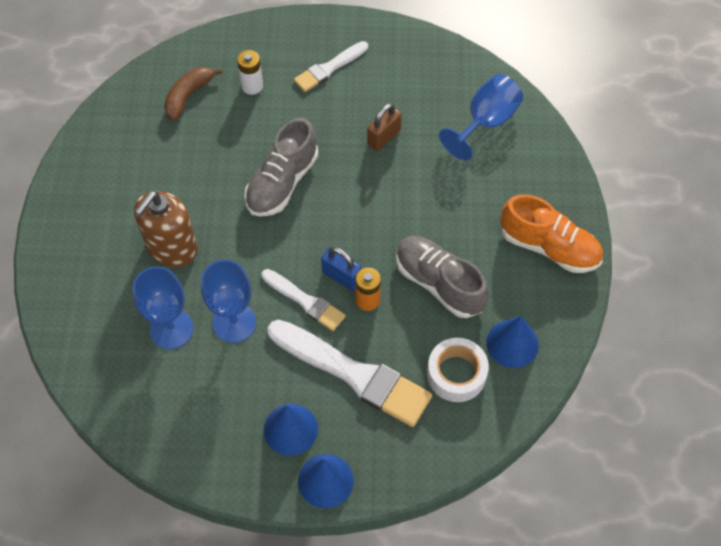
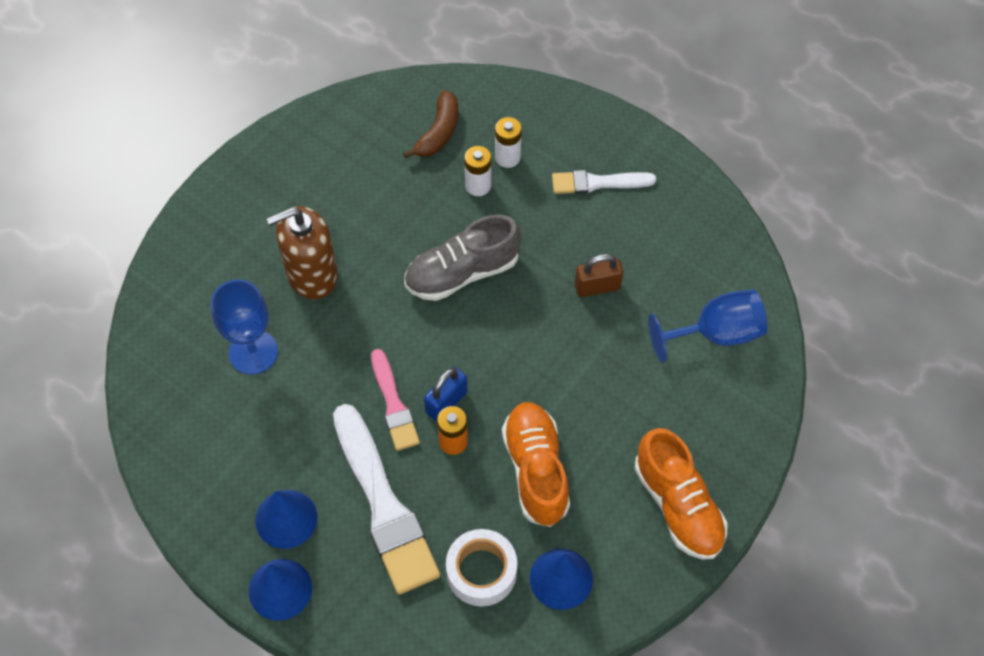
camera: 35 degrees right, 0 degrees up
brown banana [164,67,222,121] -> brown banana turned 135 degrees clockwise [403,90,458,158]
blue goblet [201,260,256,343] -> none
white brush [262,269,346,331] -> pink brush [371,349,420,451]
blue padlock [321,247,362,291] -> blue padlock turned 60 degrees clockwise [424,367,467,422]
grey shoe [396,236,489,318] -> orange shoe [502,402,570,527]
none -> white battery [464,146,491,196]

